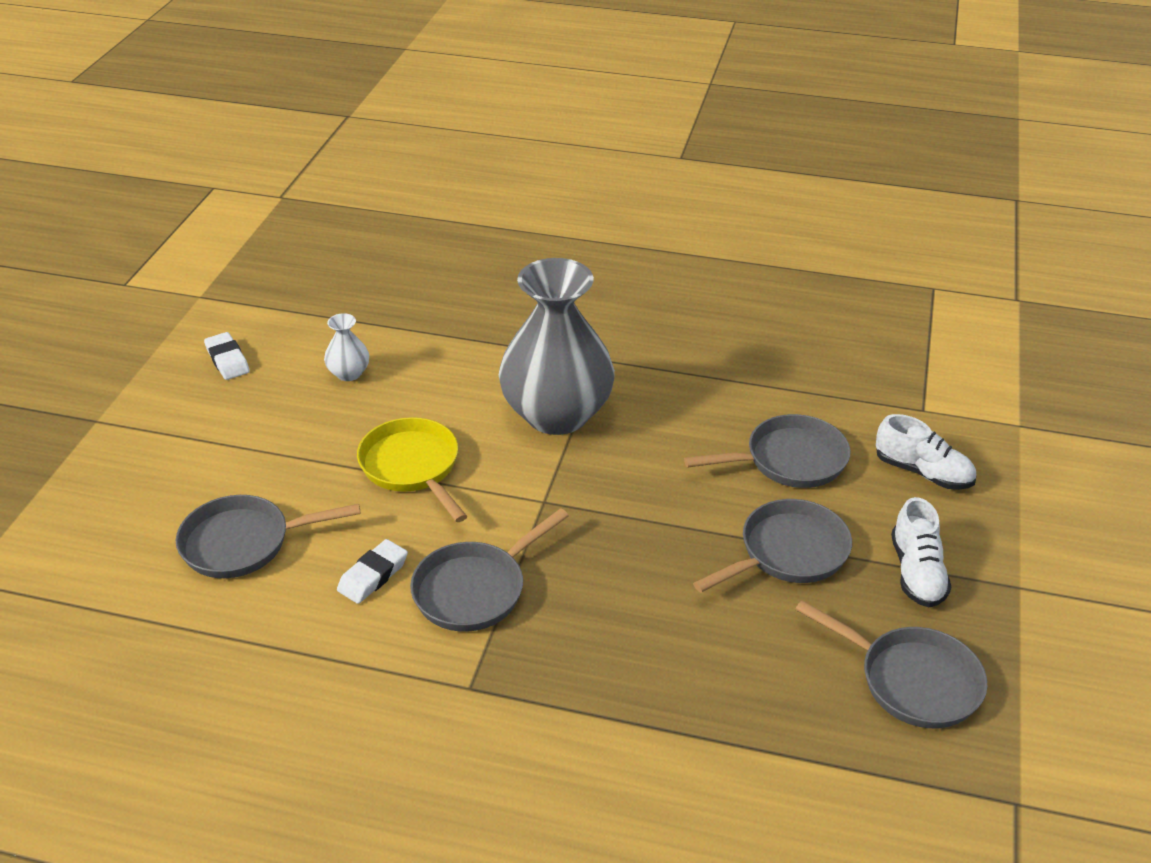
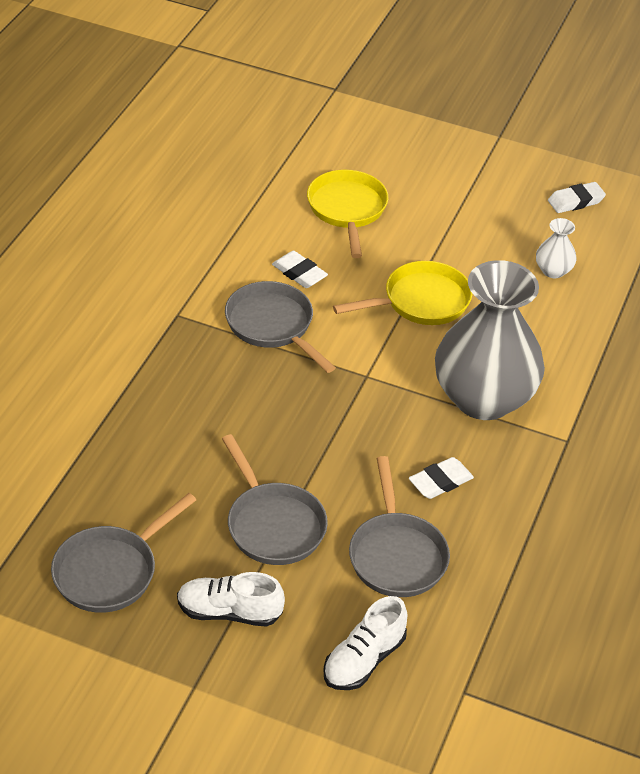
camera: 95 degrees right, 5 degrees up
grey pan [176,495,361,578] -> yellow pan [307,170,388,258]
none -> white eraser [409,457,474,499]

